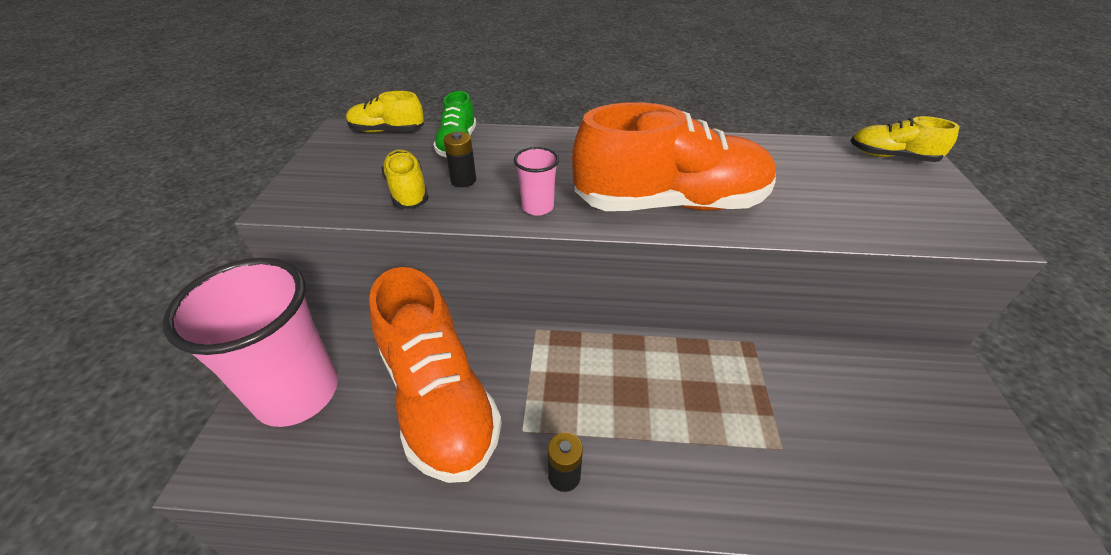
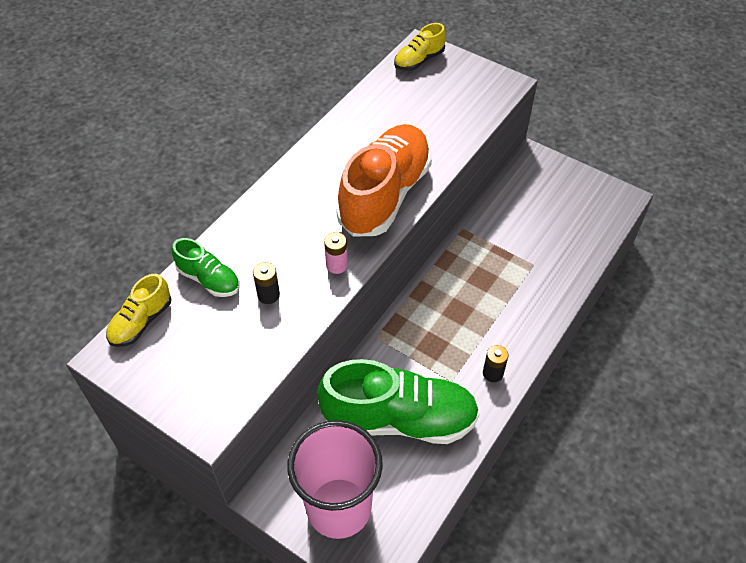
camera: 60 degrees left, 10 degrees up
orange shoe [369,267,502,483] -> green shoe [317,359,480,444]
yellow shoe [381,149,429,209] -> none
pink cup [514,147,559,216] -> pink battery [324,232,348,274]

